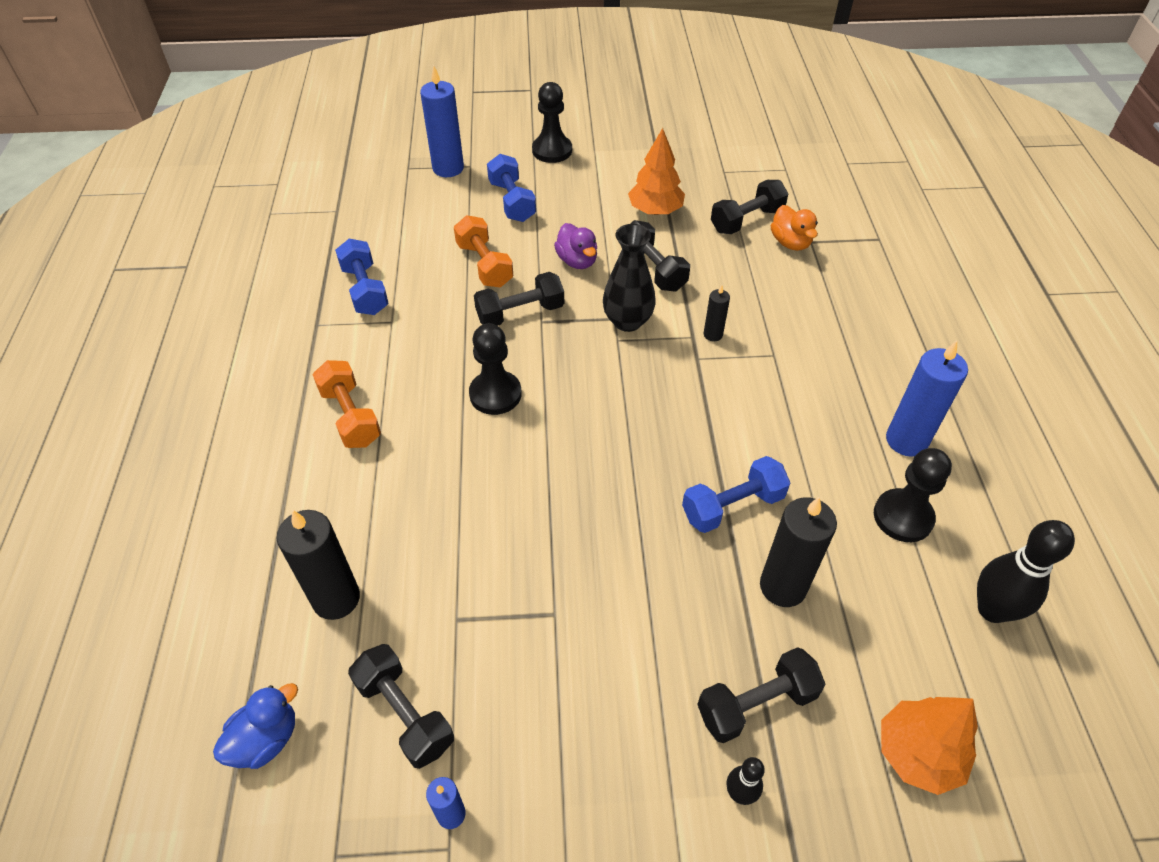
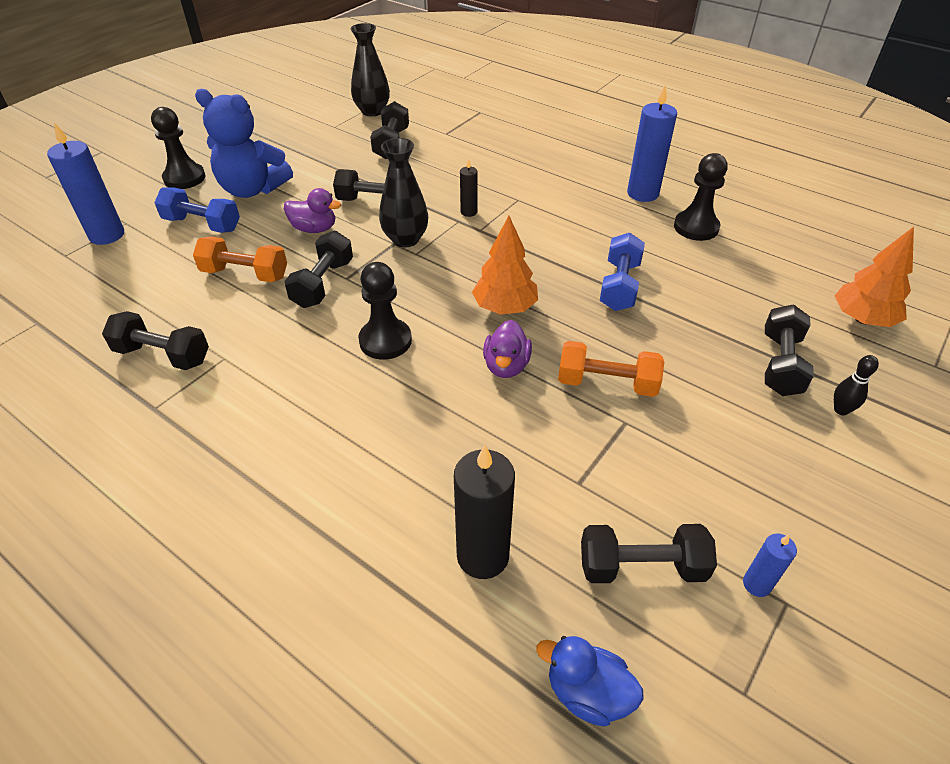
camera: 50 degrees left, 5 degrees down
blue duck [213,683,298,769] -> blue duck turned 60 degrees counterclockwise [536,636,644,726]
orange dumbbell [312,360,381,448] -> orange dumbbell moved to [558,341,664,397]
blue dumbbell [335,239,389,315] -> black dumbbell [102,311,209,370]
orange tree [628,128,685,215] -> orange tree moved to [472,216,538,315]
black candle [760,497,837,607] -> none
orange duck [771,205,818,251] -> none
black bowling pin [977,520,1075,623] -> none
none -> blue teddy bear [195,89,293,198]
none -> black vase [351,23,390,116]
none -> purple duck [483,320,532,378]

